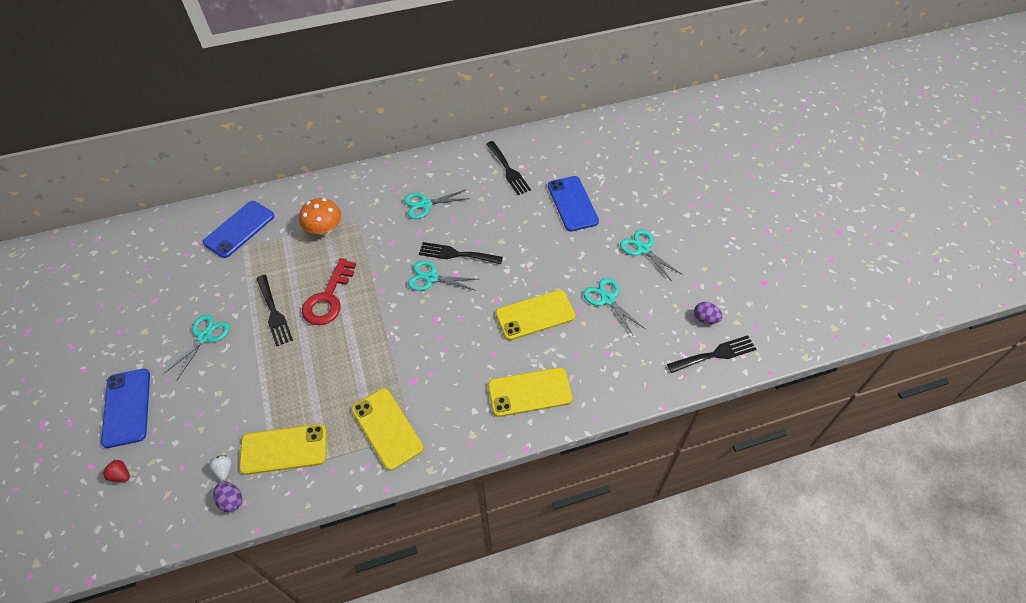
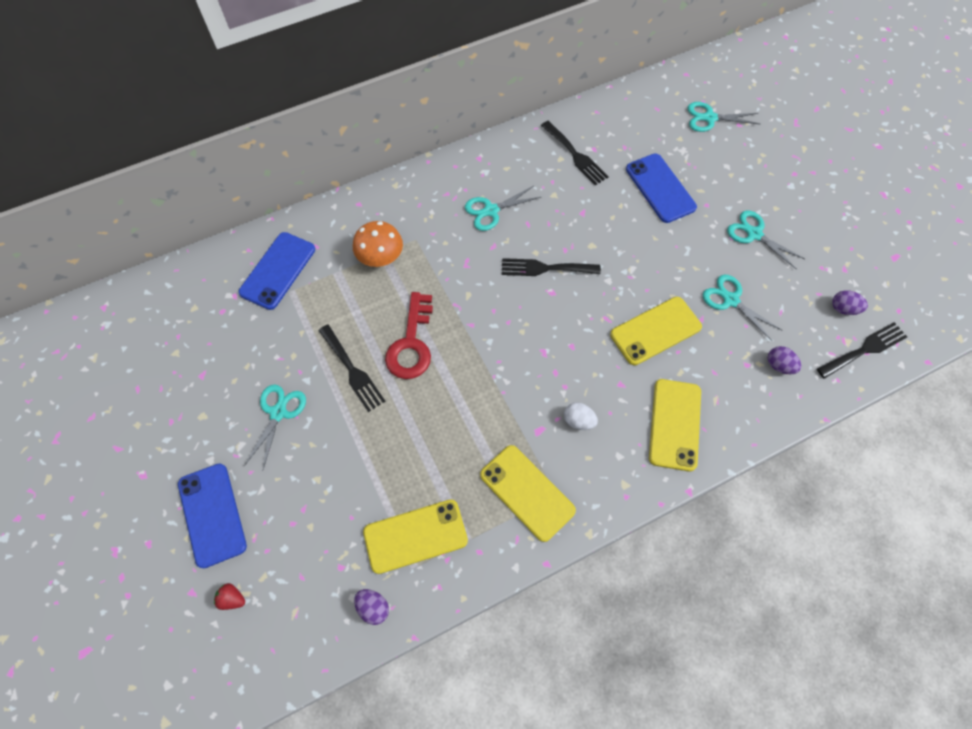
camera: 10 degrees left, 10 degrees up
white strawberry [209,455,232,481] -> none
turquoise scissors [408,260,476,291] -> turquoise scissors moved to [688,102,760,132]
yellow phone [488,368,572,417] -> yellow phone turned 60 degrees counterclockwise [649,379,701,472]
none -> white egg [564,402,598,430]
none -> purple egg [768,346,801,374]

